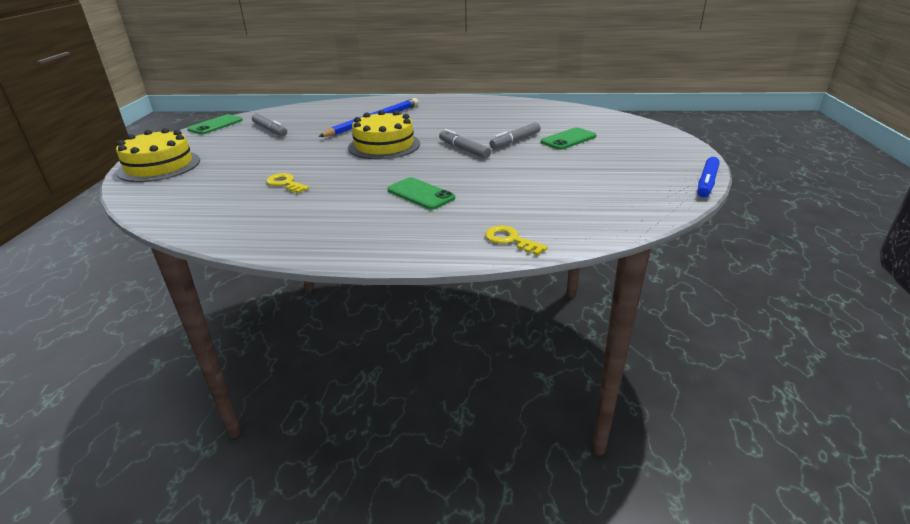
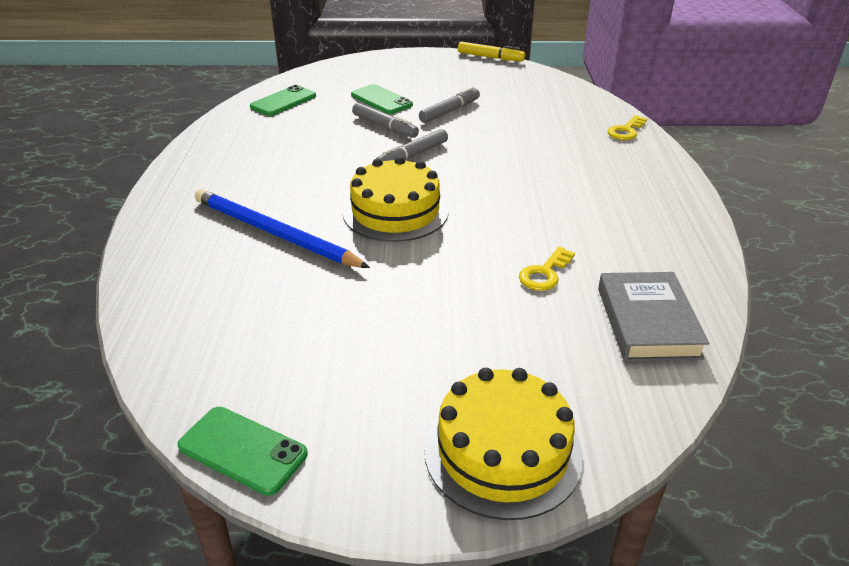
camera: 95 degrees left, 5 degrees up
grey marker [252,113,287,136] -> grey marker moved to [419,86,480,123]
green phone [387,177,455,210] -> green phone moved to [250,85,316,116]
blue marker [697,157,720,197] -> yellow marker [458,42,525,61]
none -> grey book [598,272,709,361]

